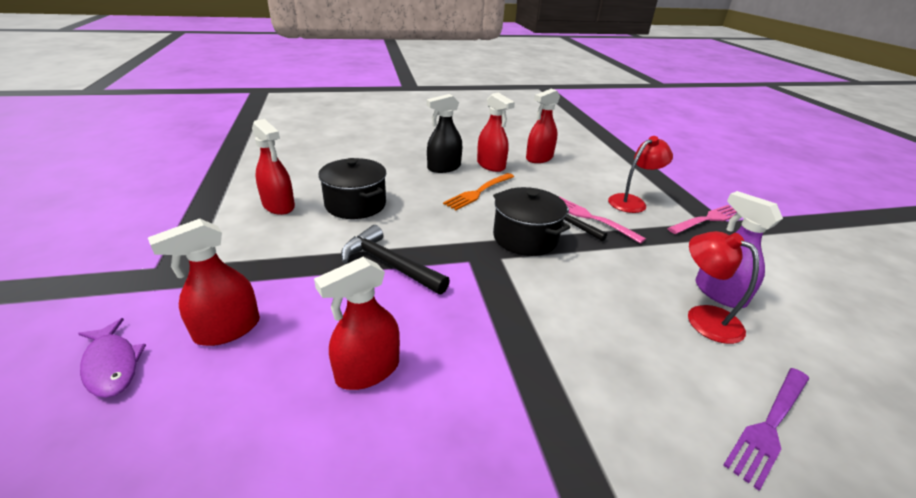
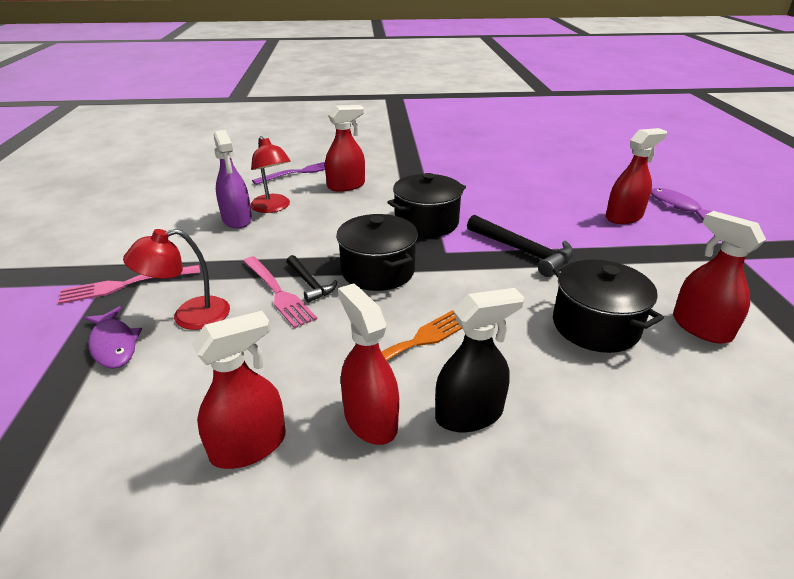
camera: 170 degrees left, 0 degrees up
red spray bottle [314,257,400,390] -> red spray bottle moved to [325,105,365,192]
none -> purple fish [84,306,142,369]
none -> black pot [388,173,466,237]

